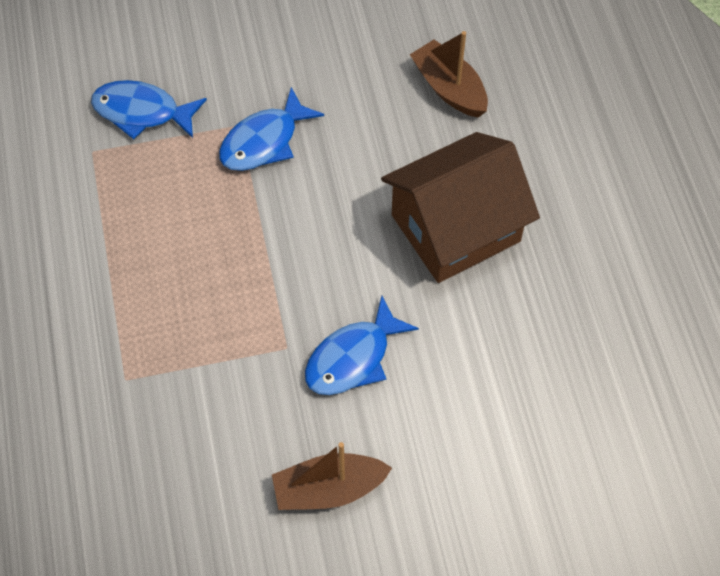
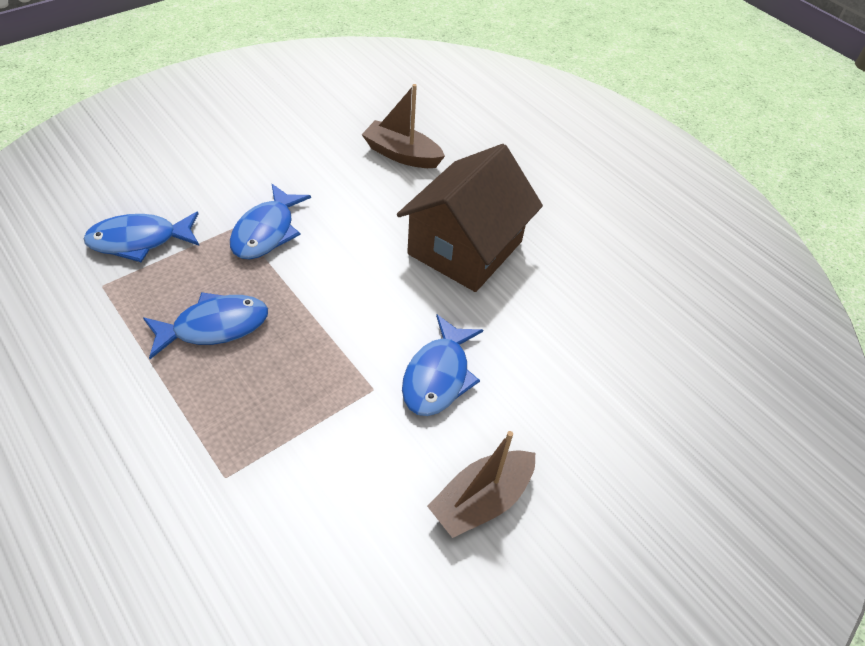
camera: 30 degrees left, 10 degrees down
none -> blue fish [143,292,268,359]

